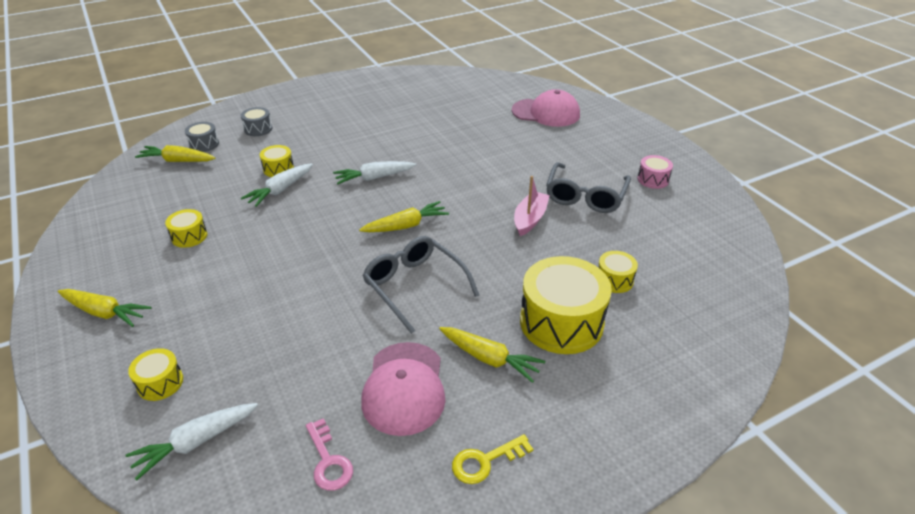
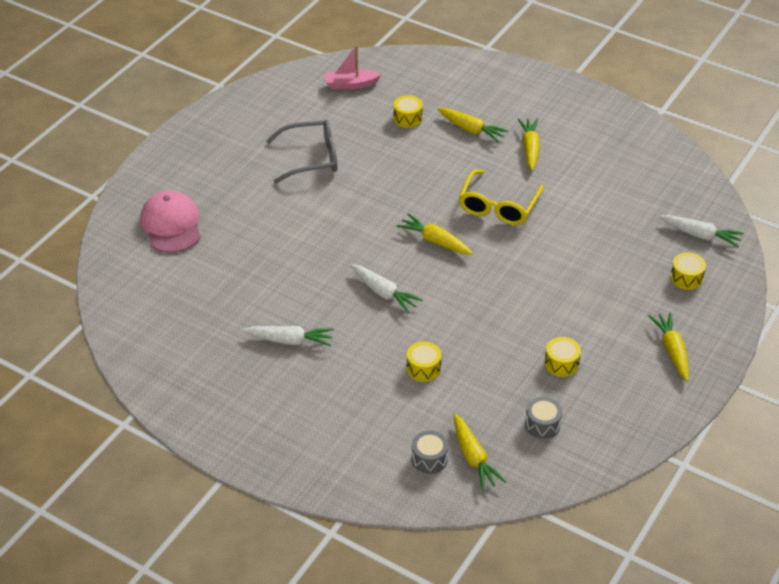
camera: 120 degrees left, 5 degrees up
grey drum [241,107,272,136] -> grey drum moved to [525,397,562,439]
white carrot [241,163,313,207] -> white carrot moved to [243,326,334,347]
pink key [306,418,353,491] -> none
pink cap [361,342,446,436] -> none
grey glasses [362,236,479,334] -> yellow glasses [459,169,544,225]
yellow key [452,434,533,484] -> none
pink boat [514,176,550,236] -> pink boat moved to [325,45,381,89]
yellow drum [520,256,612,354] -> yellow carrot [437,108,508,142]
pink drum [637,155,673,189] -> none

